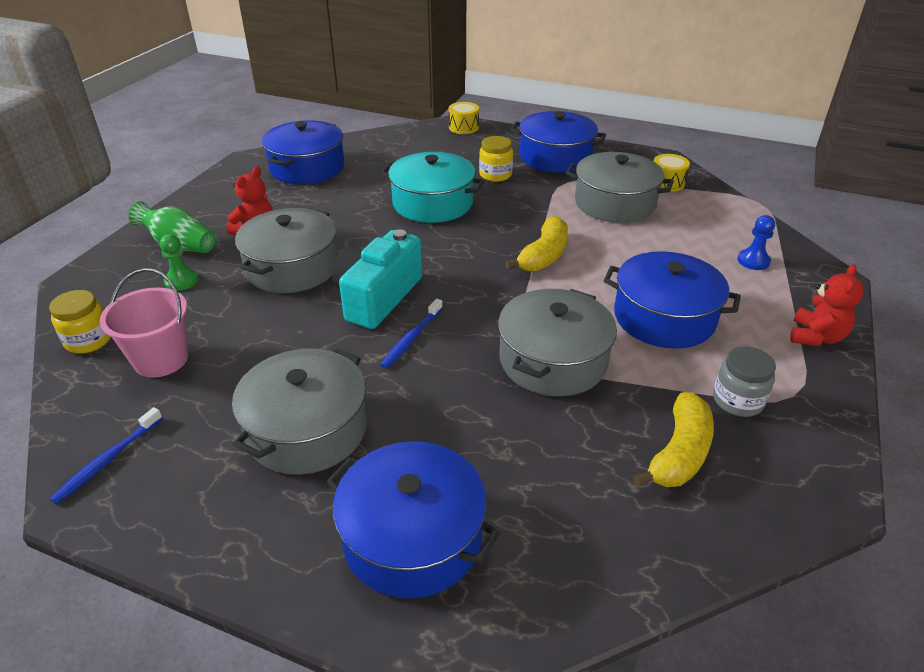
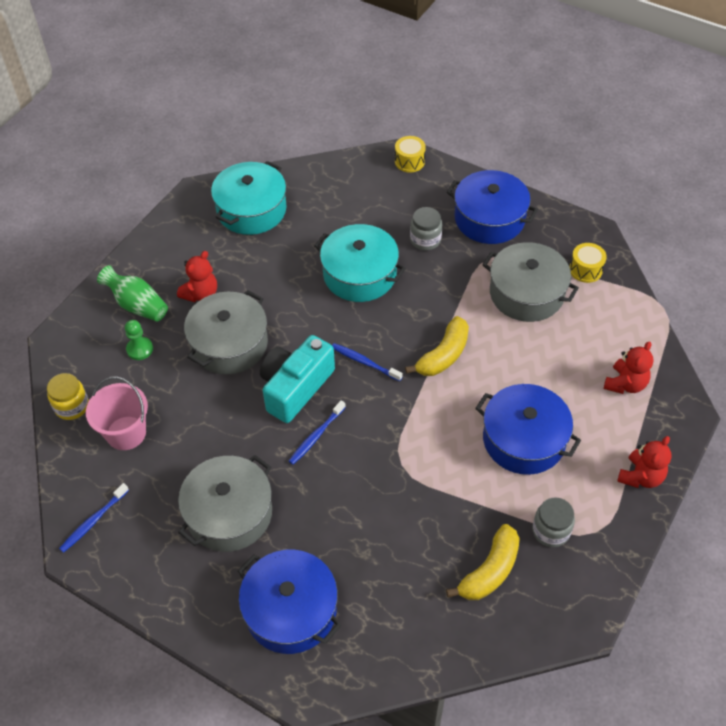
camera: 10 degrees right, 15 degrees up
blue pot [262,120,344,184] -> turquoise pot [211,161,286,235]
yellow jar [479,136,513,182] -> grey jar [410,207,442,250]
grey pot [498,289,617,396] -> none
blue pawn [737,215,775,270] -> red teddy bear [604,341,654,394]
none -> blue toothbrush [332,343,403,381]

